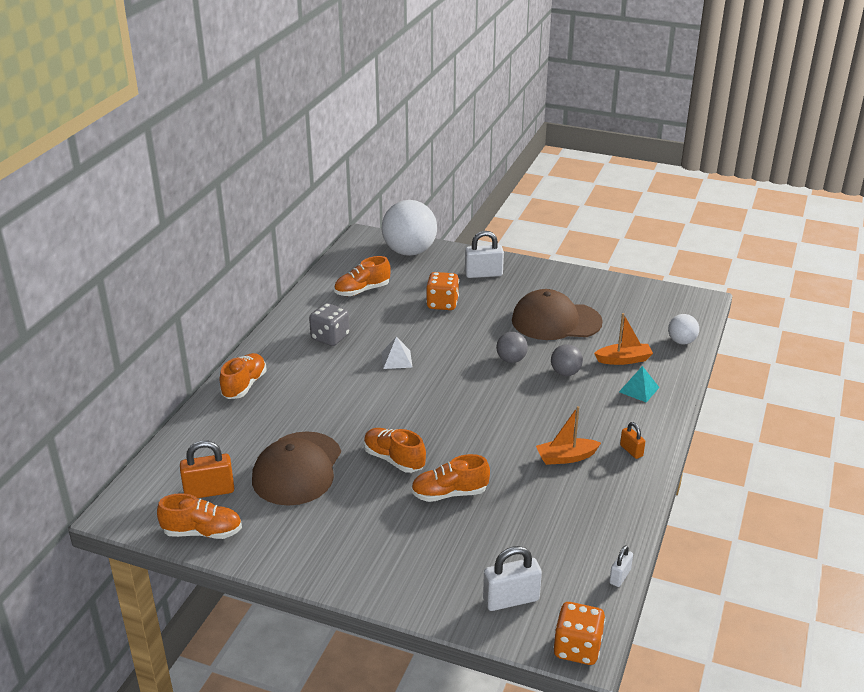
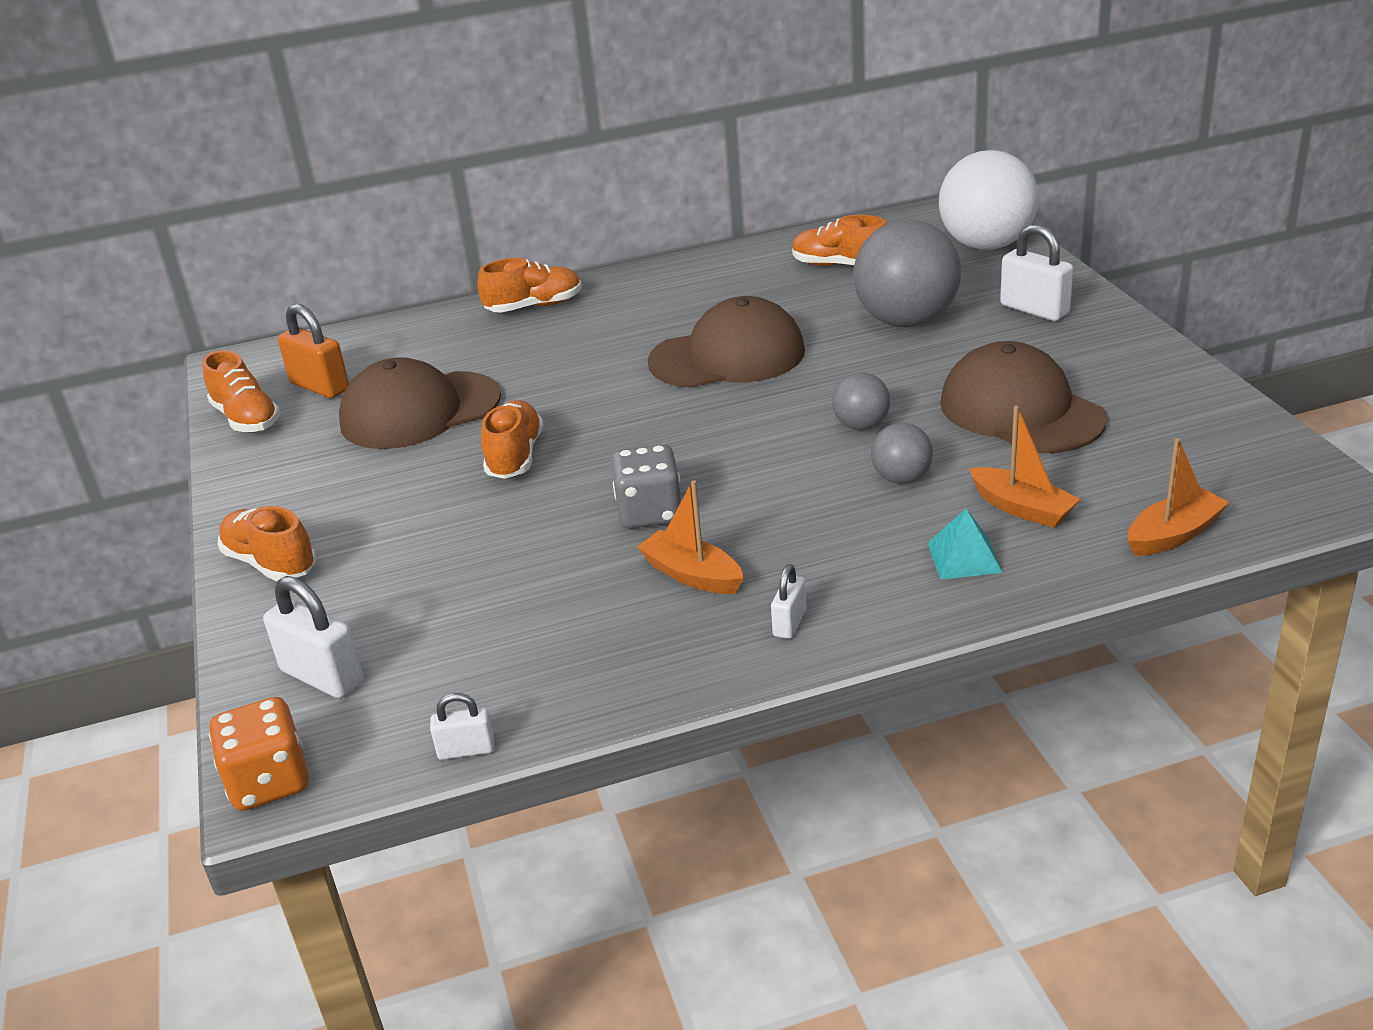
camera: 55 degrees right, 0 degrees up
grey dice [309,303,350,346] -> grey dice moved to [611,444,682,529]
white pyramid [382,336,413,369] -> brown cap [648,296,805,388]
orange shoe [411,454,490,502] -> orange shoe moved to [218,506,316,581]
orange dice [426,272,459,310] -> grey ball [853,220,961,327]
orange padlock [620,422,645,459] -> white padlock [771,564,806,639]
white ball [668,314,699,344] -> orange boat [1128,438,1230,556]

